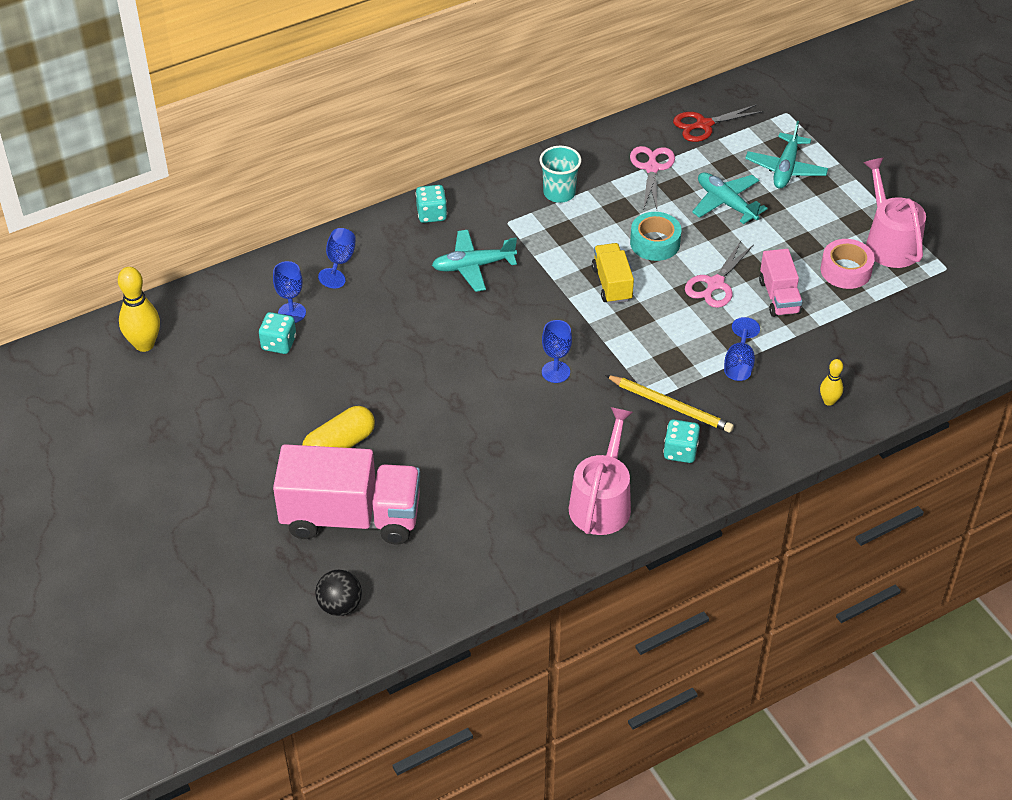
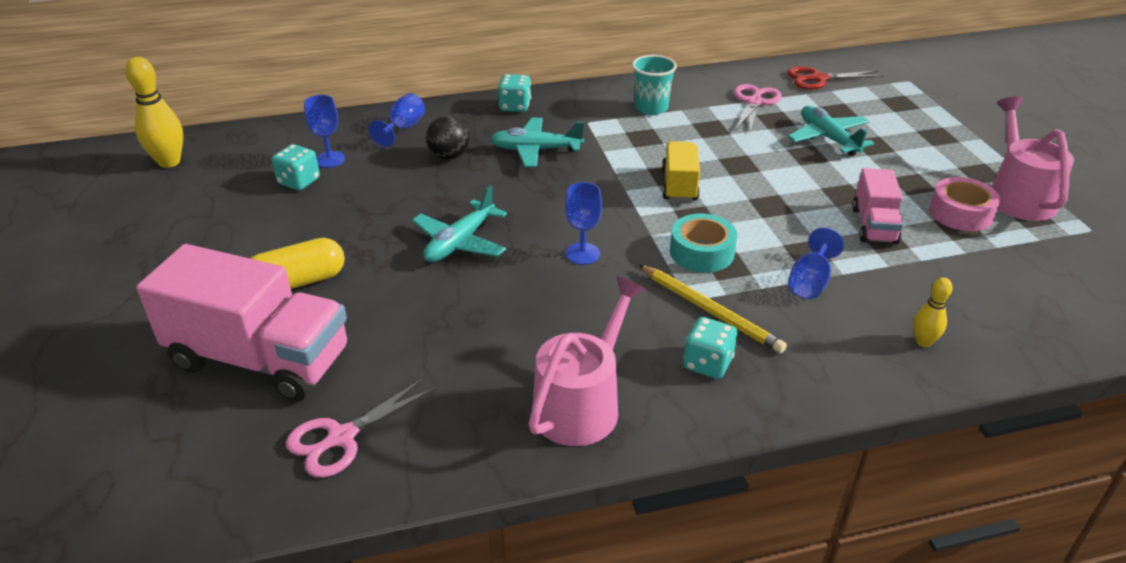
camera: 15 degrees right, 10 degrees down
black ball [316,570,362,616] -> black ball moved to [426,116,470,160]
turquoise tape [630,212,682,261] -> turquoise tape moved to [670,214,737,272]
pink scissors [685,241,753,308] -> pink scissors moved to [286,377,436,478]
turquoise plane [745,121,828,189] -> turquoise plane moved to [412,185,507,262]

